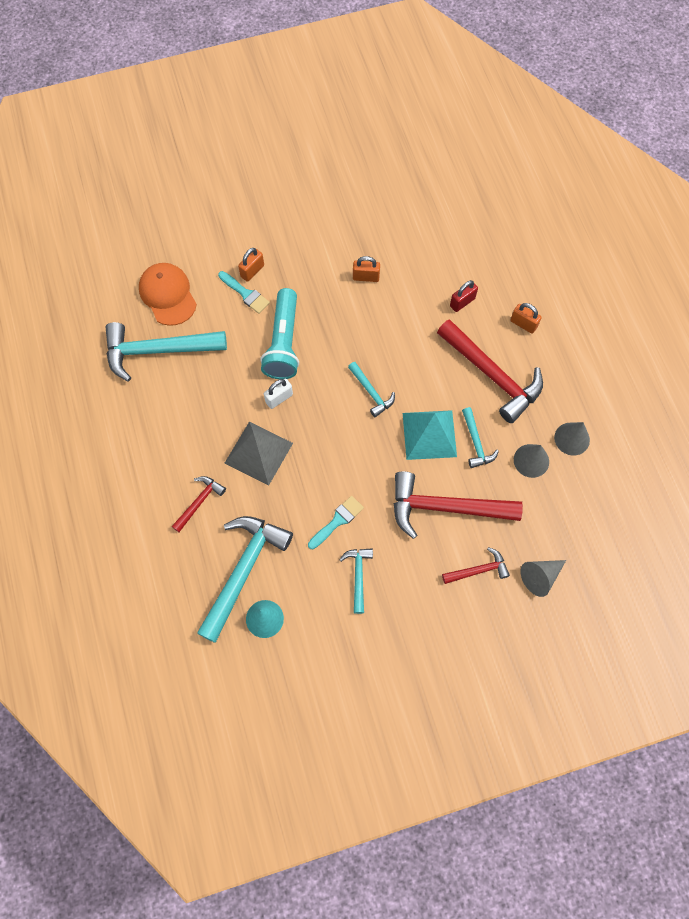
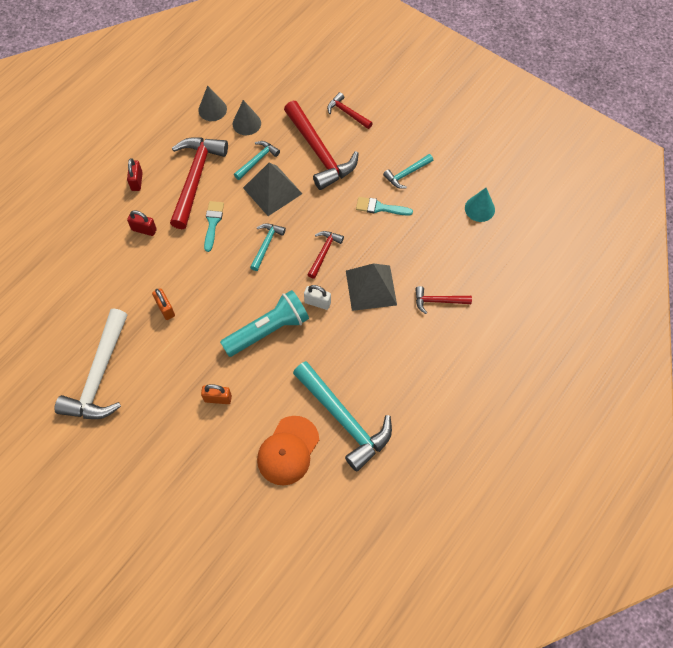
camera: 125 degrees left, 5 degrees down
turquoise hammer [197,516,293,643] -> none
turquoise brush [218,271,270,314] -> turquoise brush moved to [204,201,224,252]
turquoise pyramid [403,410,457,460] -> grey pyramid [243,163,302,216]
orange padlock [510,303,542,334] -> red padlock [127,158,143,191]
grey cone [521,560,566,597] -> none
none -> white hammer [54,309,128,419]
none -> red hammer [307,231,344,279]

